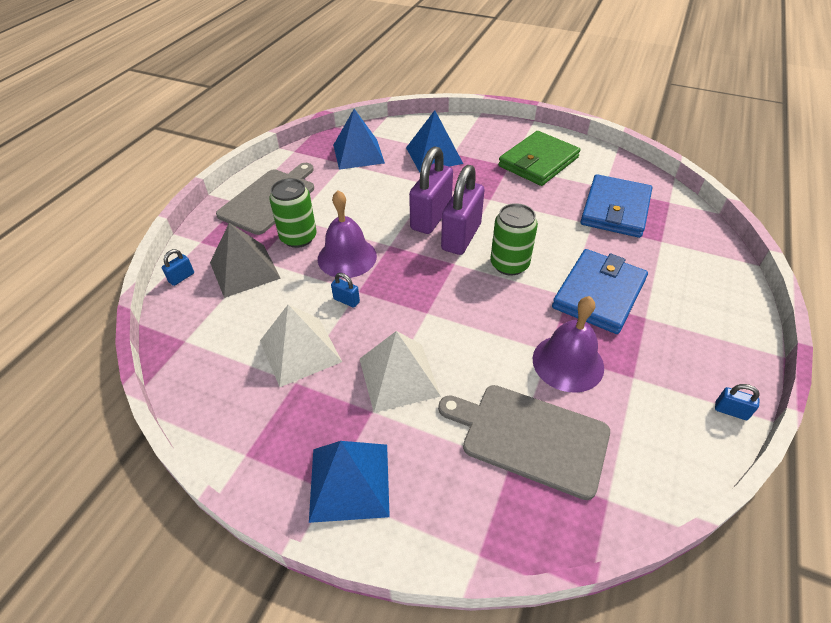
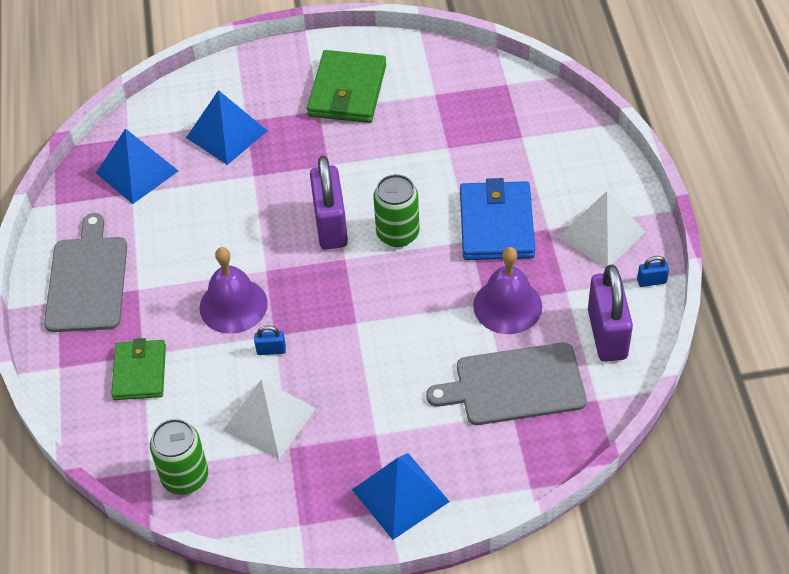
camera: 30 degrees left, 5 degrees up
blue padlock [162,249,194,286] -> none
grey pyramid [210,223,281,298] -> green wallet [111,338,166,400]
green can [269,178,317,248] -> green can moved to [150,419,208,495]
white pyramid [360,331,441,413] -> white pyramid moved to [558,191,645,268]
purple padlock [409,146,453,234] -> purple padlock moved to [588,264,633,362]
blue wallet [580,174,652,238] -> none

